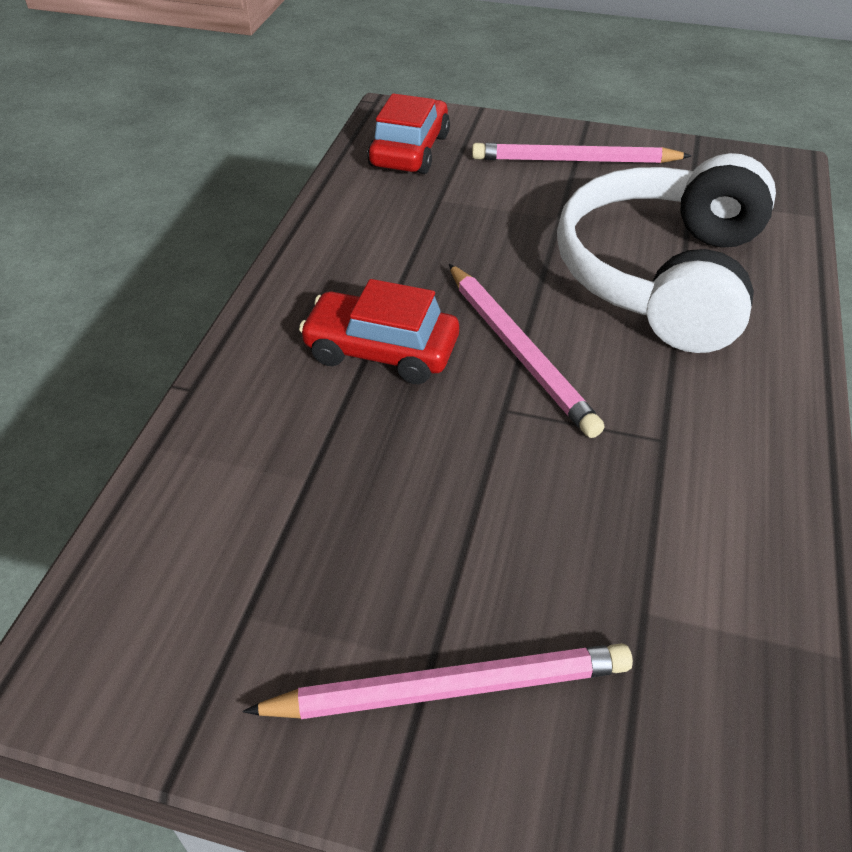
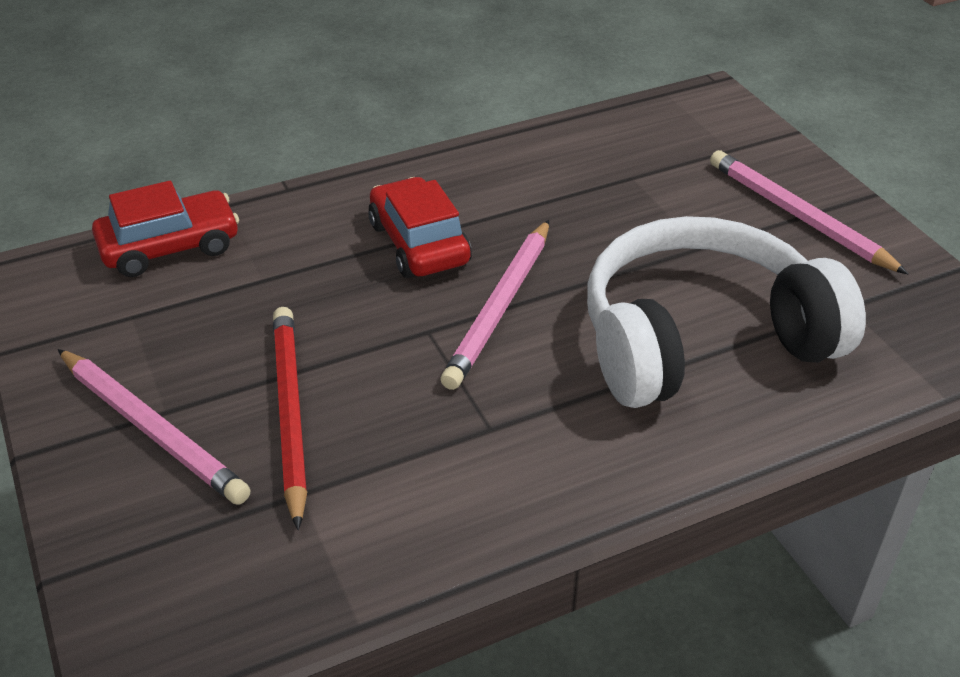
camera: 50 degrees right, 5 degrees down
red car [367,93,450,174] -> red car moved to [92,181,239,277]
none -> red pencil [273,307,307,530]

